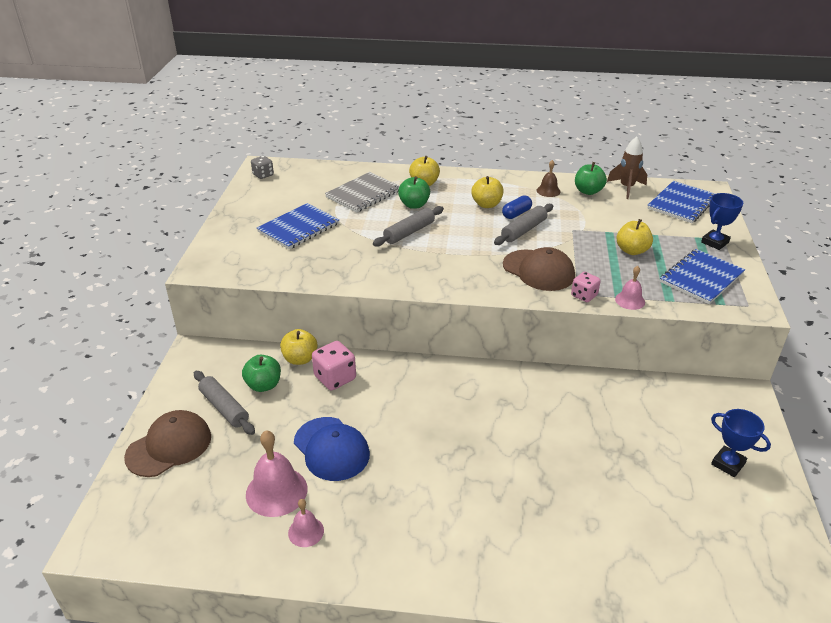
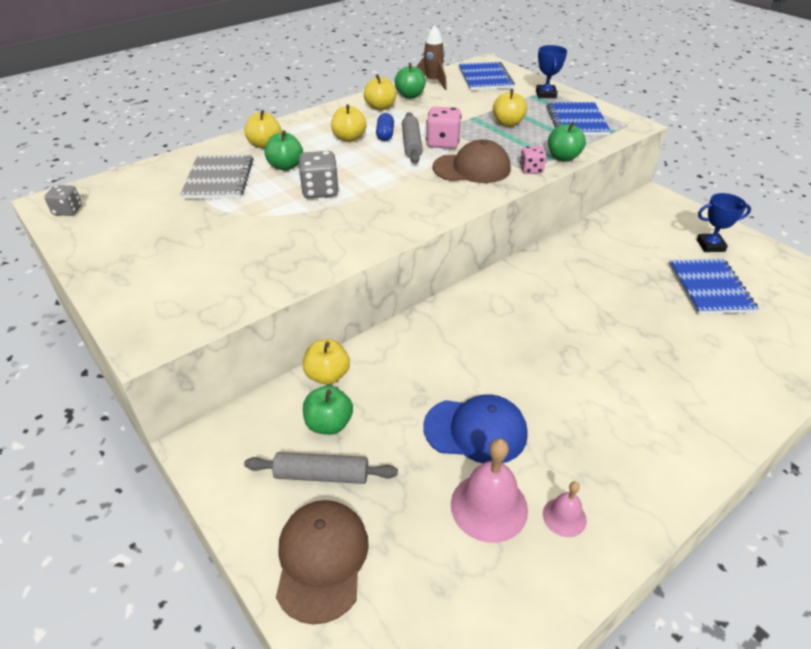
camera: 45 degrees left, 5 degrees up
blue notebook [257,203,340,250] -> blue notebook moved to [668,259,759,314]
pink dice [312,341,356,390] -> pink dice moved to [426,107,461,149]
grey rolling pin [373,206,444,247] -> grey dice [299,151,339,198]
brown bell [537,160,561,197] -> yellow apple [364,74,396,110]
pink bell [615,266,645,310] -> green apple [548,122,586,162]

